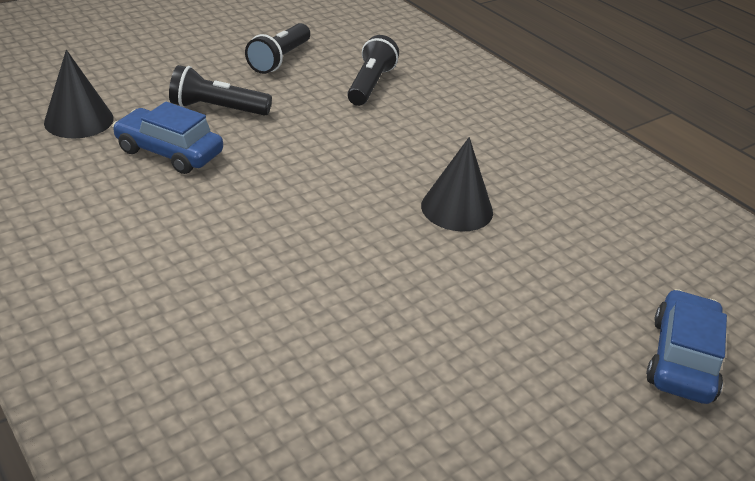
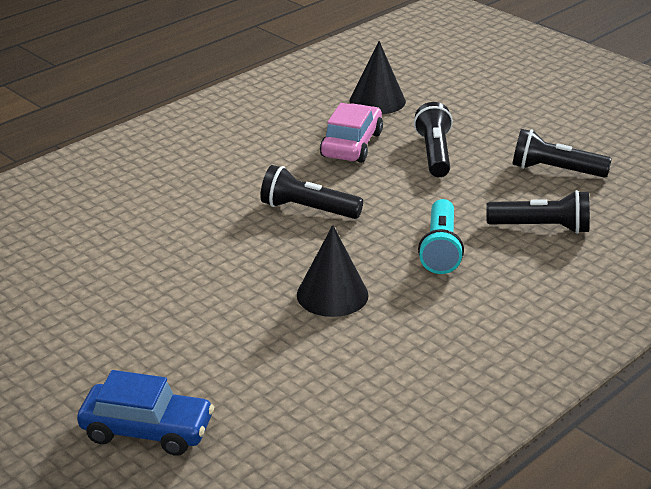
camera: 85 degrees right, 5 degrees down
blue car [112,102,223,174] -> pink car [320,103,383,163]
none -> black flashlight [260,165,363,219]
none -> turquoise flashlight [418,199,464,274]

